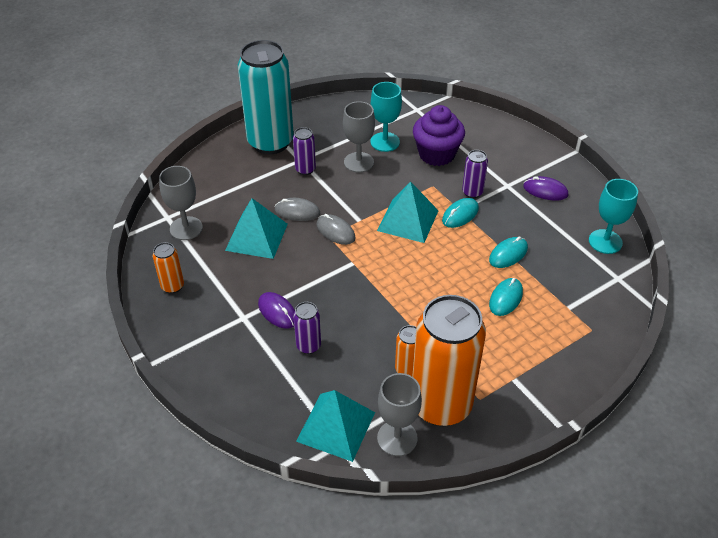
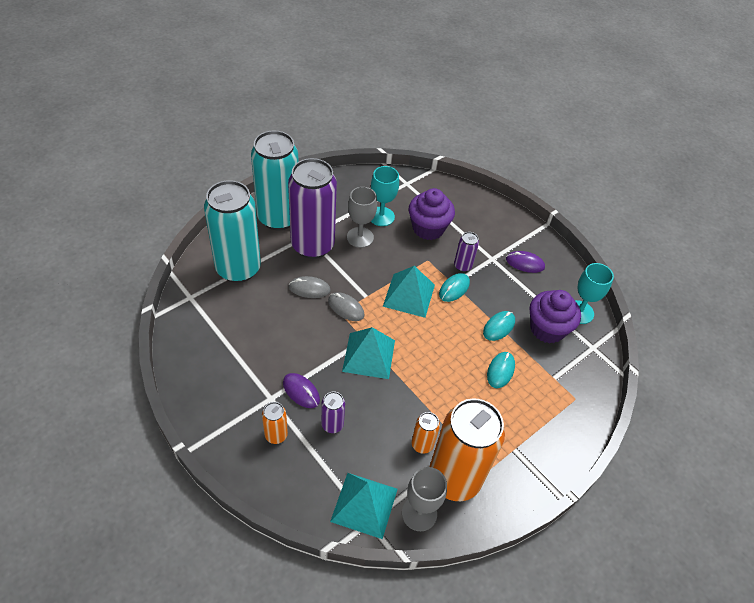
camera: 10 degrees left, 5 degrees up
orange can [153,242,184,294] -> orange can moved to [262,402,288,444]
grey goblet [159,166,203,240] -> none
turquoise pyramid [225,198,288,259] -> turquoise pyramid moved to [342,327,395,379]
purple can [293,127,316,175] -> purple can [288,158,337,259], size x2.33
none -> turquoise can [204,180,261,283]
none -> purple cupcake [530,290,581,344]

